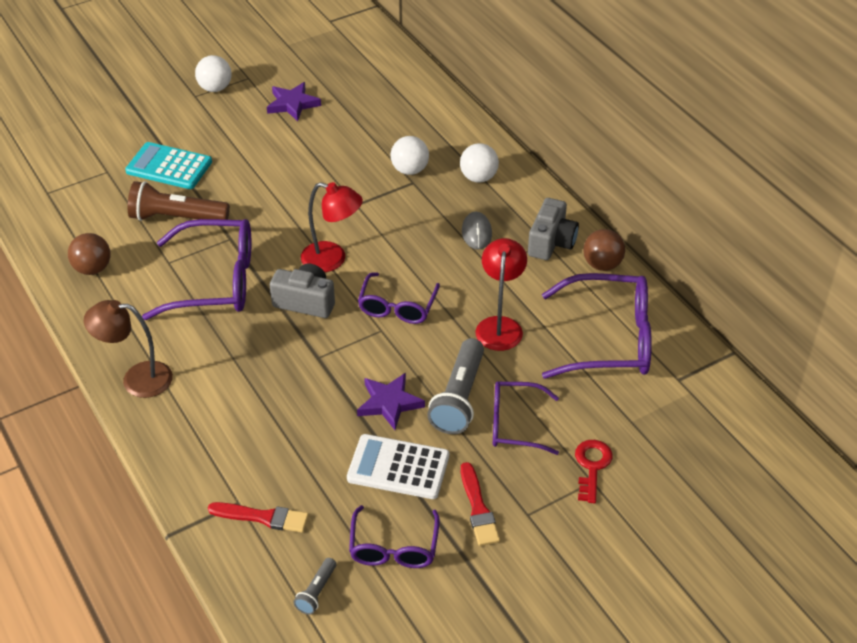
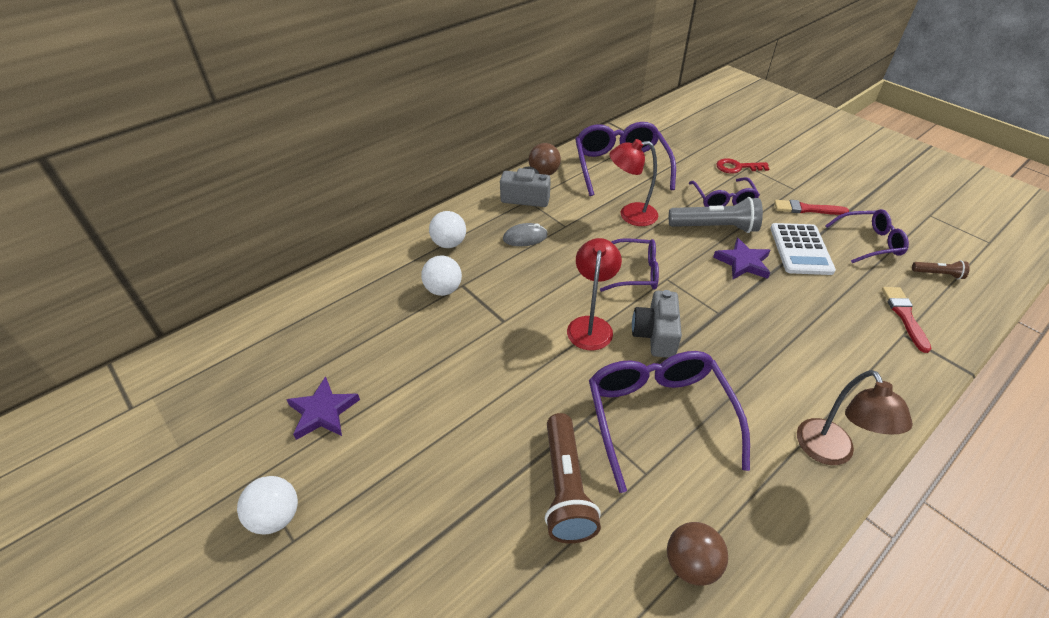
camera: 100 degrees left, 0 degrees up
turquoise calculator [125,142,212,189] -> none
grey flashlight [293,558,336,615] -> brown flashlight [912,260,970,279]
red brush [461,462,500,546] -> red brush turned 150 degrees counterclockwise [774,200,849,215]

